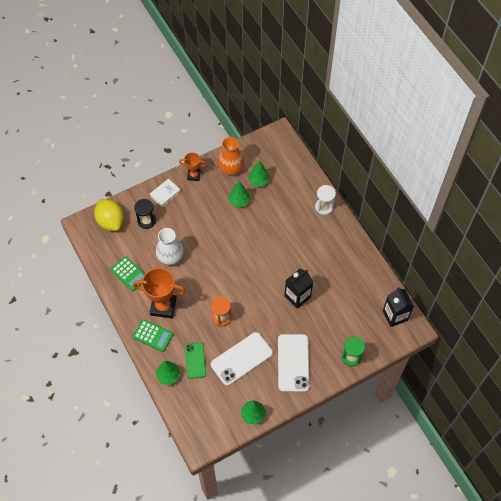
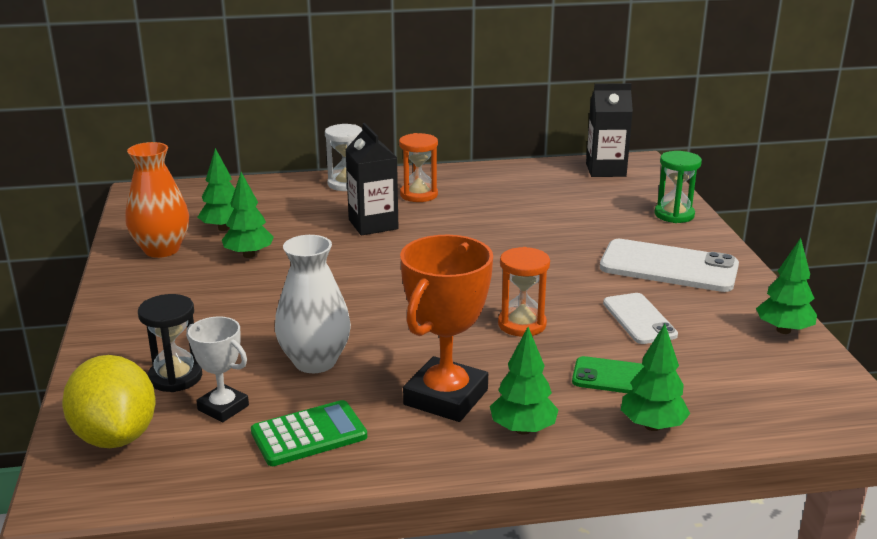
camera: 70 degrees left, 35 degrees down
yellow lemon [94,199,124,231] -> yellow lemon turned 75 degrees clockwise [62,355,156,448]
green calculator [133,319,173,352] -> green tree [490,327,558,435]
white book [150,179,181,207] -> none
orange trophy [179,152,206,181] -> none
white phone [211,332,273,386] -> white phone [603,293,678,344], size x0.61
black carton [284,269,313,309] -> black carton moved to [345,123,398,235]
none -> white trophy [186,316,249,422]
none -> orange hourglass [399,133,438,202]

